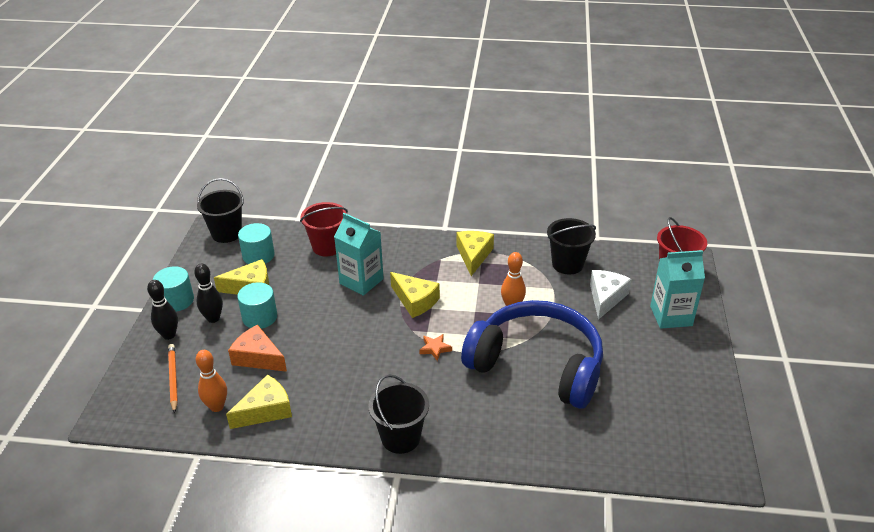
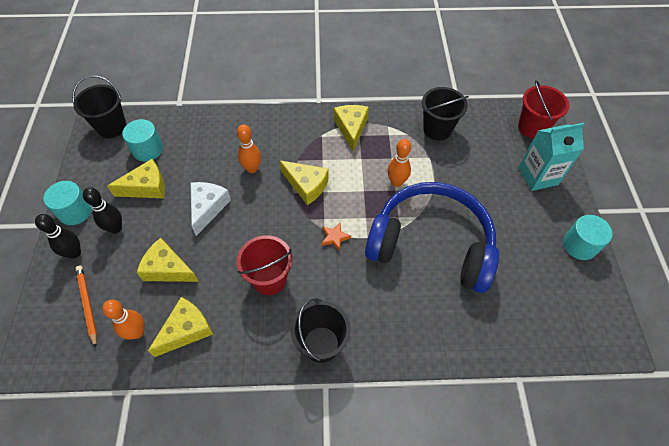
camera: 10 degrees left, 20 degrees up
orange cheese [228,324,287,372] -> yellow cheese [137,238,199,282]
turquoise cylinder [237,282,277,329] -> turquoise cylinder moved to [563,215,613,260]
red bucket [300,202,348,256] -> red bucket moved to [236,235,293,295]
turquoise carton [334,213,384,296] -> orange bowling pin [237,124,261,173]
white cheese [590,270,632,320] -> white cheese moved to [191,182,231,236]

